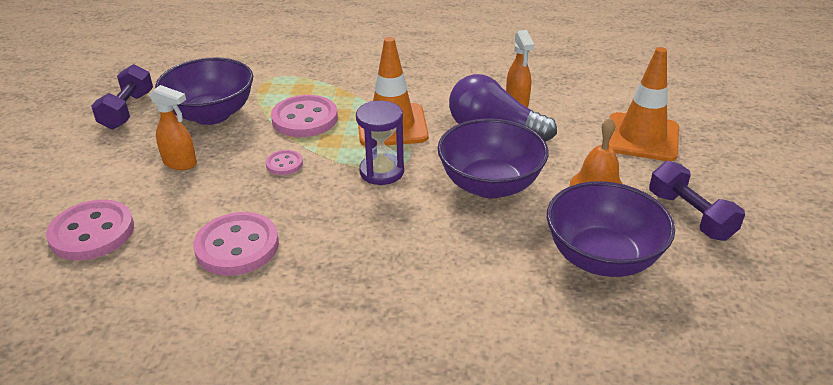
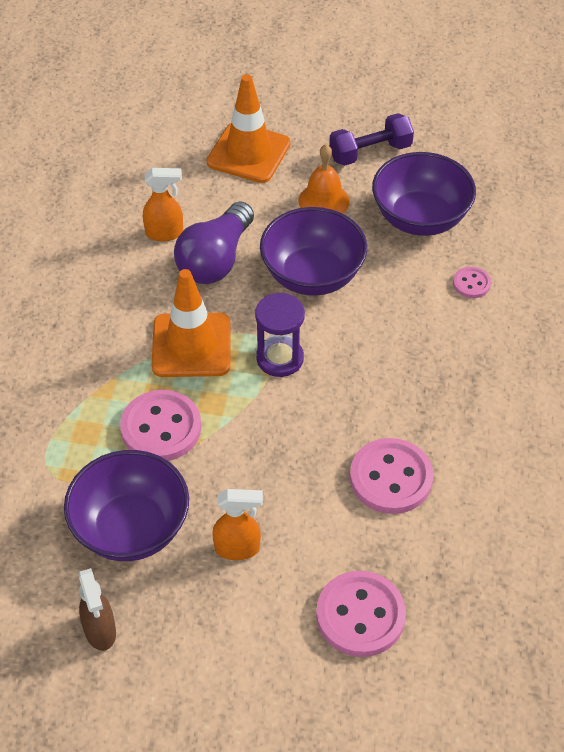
camera: 85 degrees left, 15 degrees up
purple dumbbell [91,64,153,129] -> brown spray bottle [78,568,116,651]
orange spray bottle [149,85,197,170] -> orange spray bottle turned 60 degrees clockwise [212,489,263,560]
pink button [266,150,303,175] -> pink button moved to [453,267,491,298]

